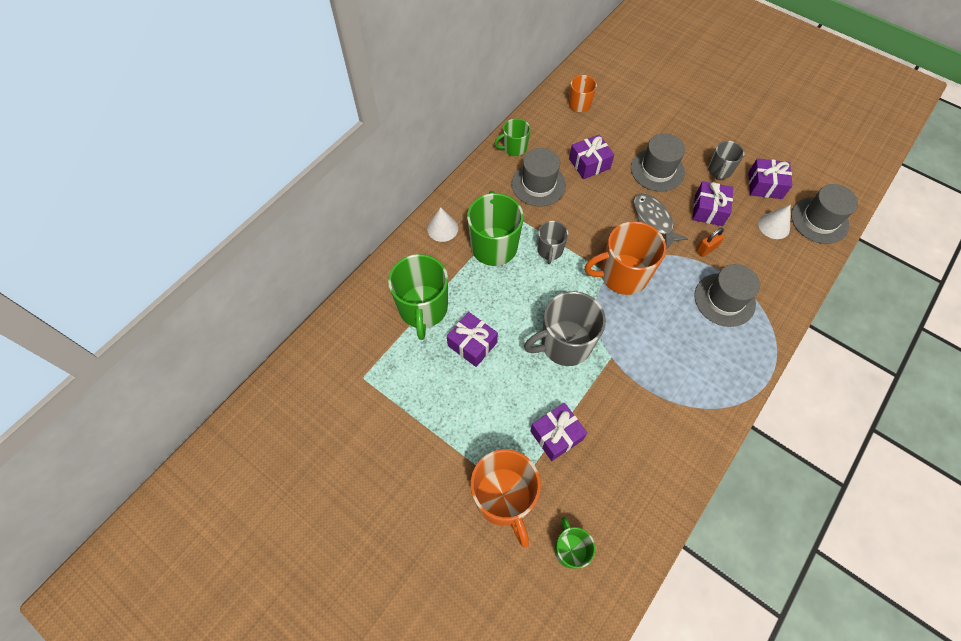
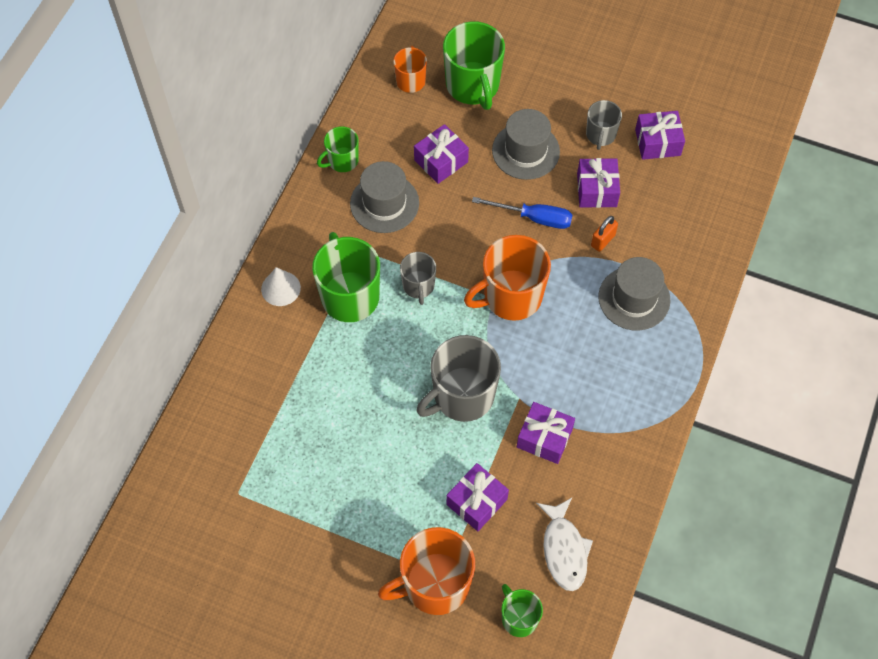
camera: 15 degrees left, 0 degrees up
green mug [388,254,448,340] -> green mug moved to [443,21,505,110]
purple gift [447,312,498,367] -> purple gift moved to [517,402,575,464]
orange mug [471,449,541,548] -> orange mug turned 105 degrees clockwise [378,527,475,615]
grey fish [633,193,688,250] -> blue screwdriver [472,197,572,229]
white cone [758,205,791,239] -> none
grey hat [791,184,858,244] -> none
none -> white fish [536,498,593,591]

